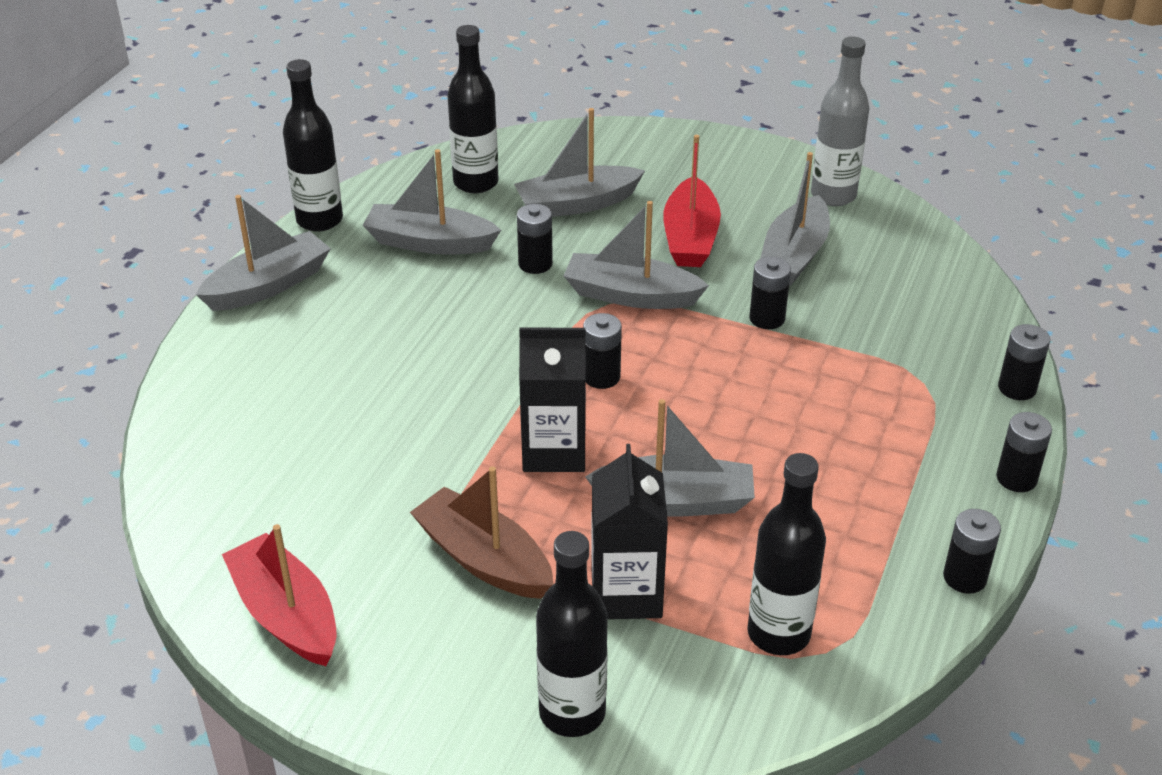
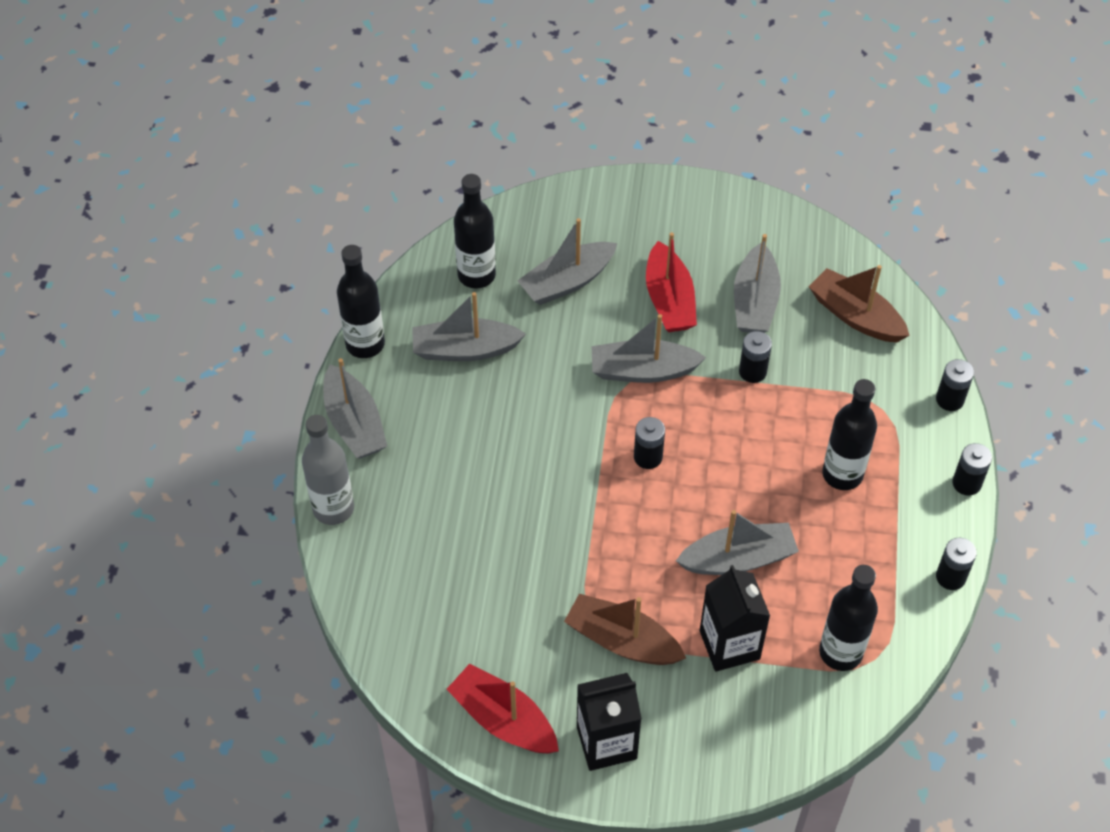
camera: 15 degrees left, 15 degrees up
grey boat [196,195,331,311] -> grey boat turned 120 degrees clockwise [323,358,387,459]
black battery [517,204,553,274] -> none
black carton [519,328,586,472] -> black carton moved to [577,673,642,771]
black bottle [536,531,608,737] -> black bottle moved to [822,379,877,490]
grey bottle [811,37,870,206] -> grey bottle moved to [302,415,354,525]
none -> brown boat [808,265,910,343]

